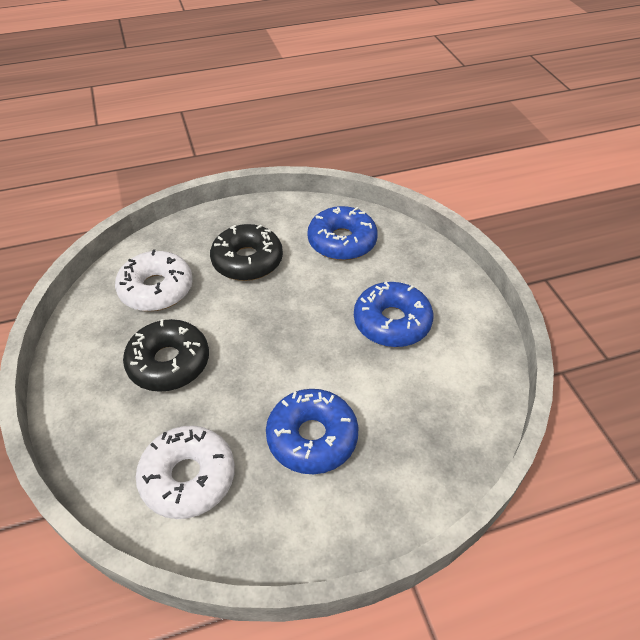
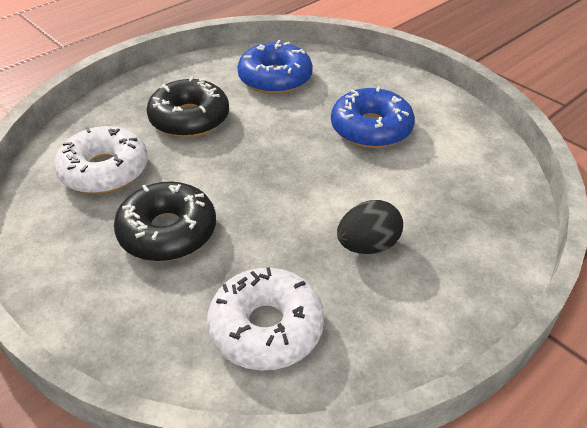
camera: 25 degrees left, 5 degrees down
blue donut [266,389,358,474] -> black egg [337,200,403,254]

